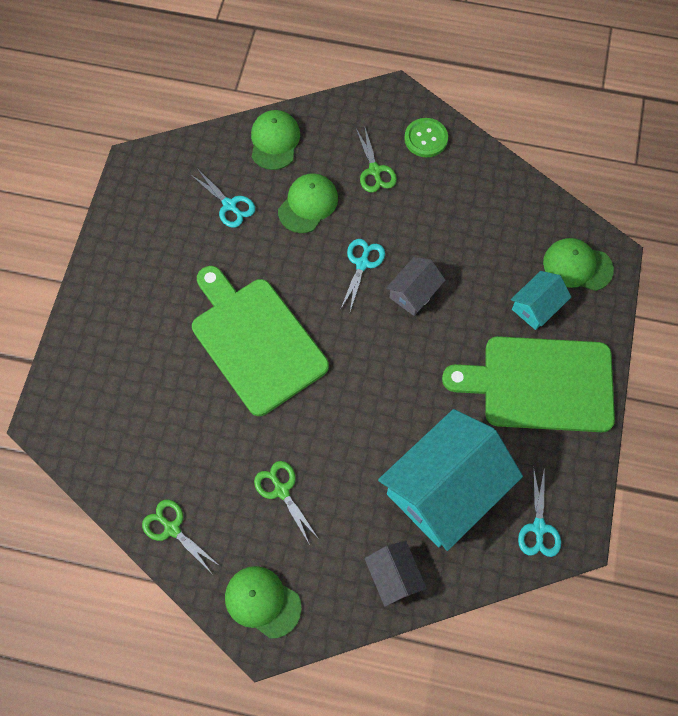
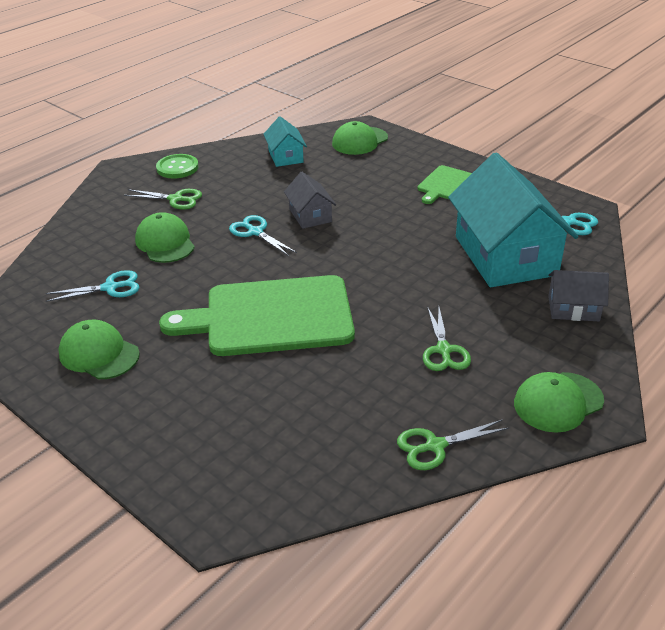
camera: 60 degrees left, 30 degrees down
green cap [251,110,300,170] -> green cap moved to [58,319,140,379]
green scissors [254,461,318,545] -> green scissors turned 90 degrees counterclockwise [423,306,471,371]
green cutting board [442,336,615,432] -> green cutting board [418,165,472,204], size x0.47
turquoise house [511,271,571,330] -> turquoise house moved to [263,116,307,167]

